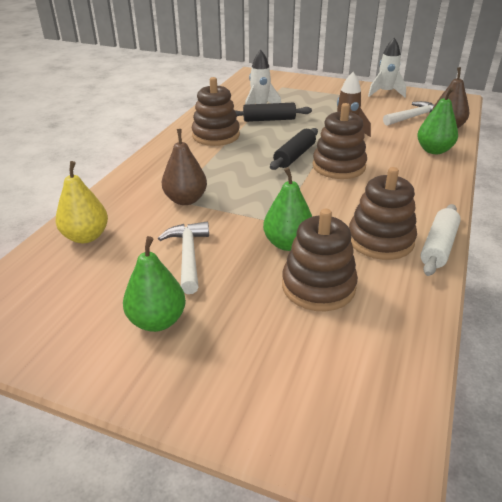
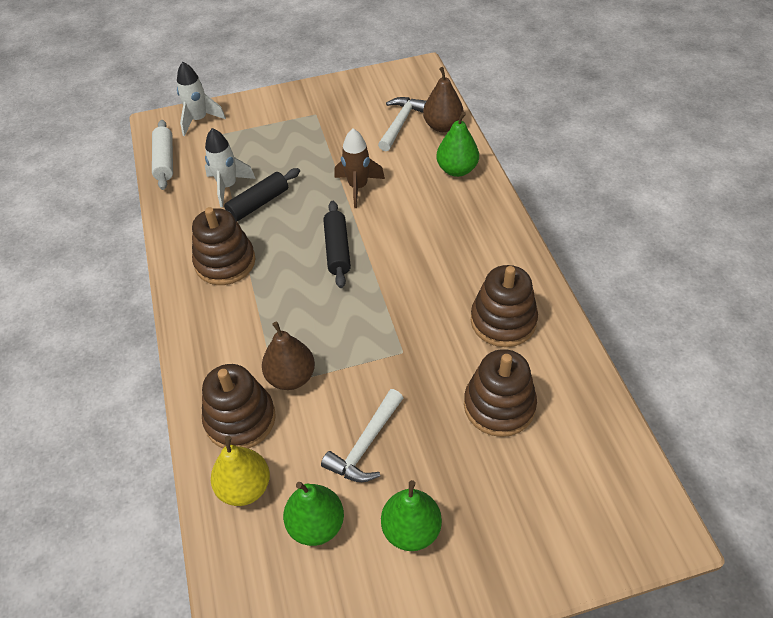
camera: 35 degrees left, 15 degrees up
white hammer [158,222,209,294] -> white hammer turned 105 degrees counterclockwise [321,389,403,482]
green pear [263,167,312,251] -> green pear moved to [283,482,344,546]
brown stacking toy [313,103,367,179] -> brown stacking toy moved to [202,364,276,449]
white rocket [368,38,406,98] -> white rocket moved to [177,62,226,136]
white rolling pin [420,204,461,276] -> white rolling pin moved to [152,120,173,190]

